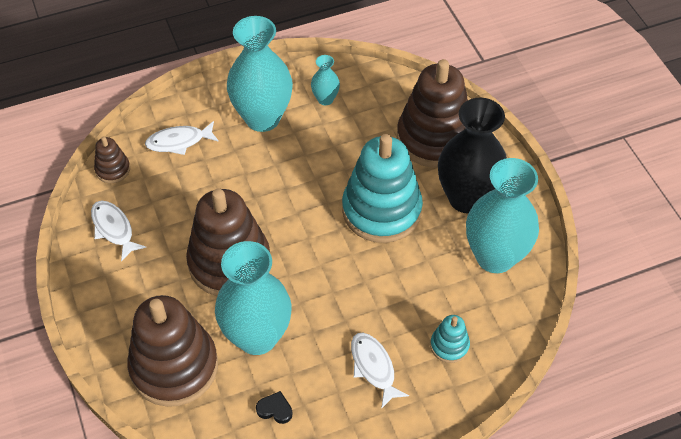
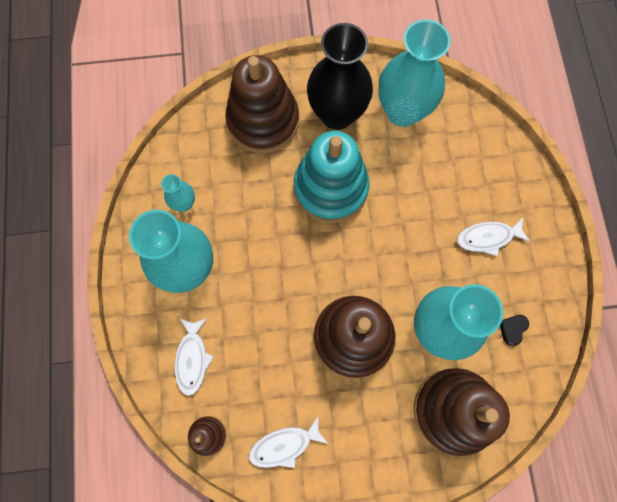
camera: 75 degrees left, 20 degrees up
turquoise stacking toy [430,315,470,363] -> none

